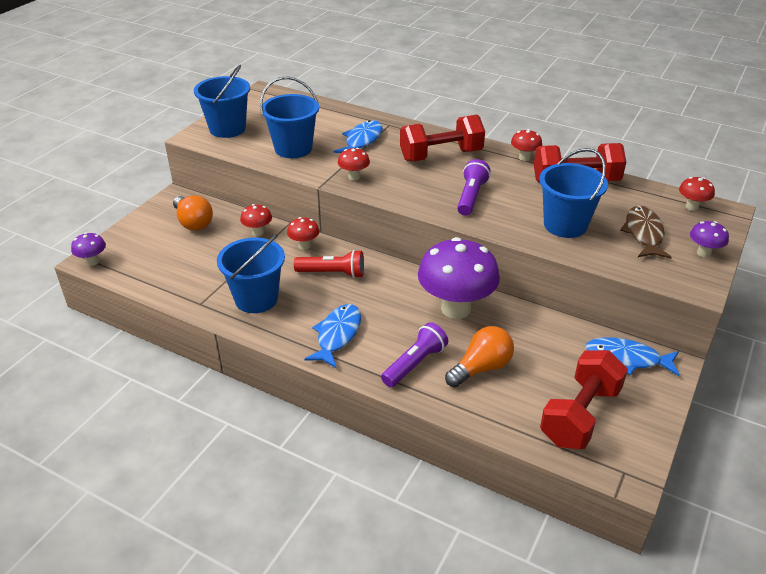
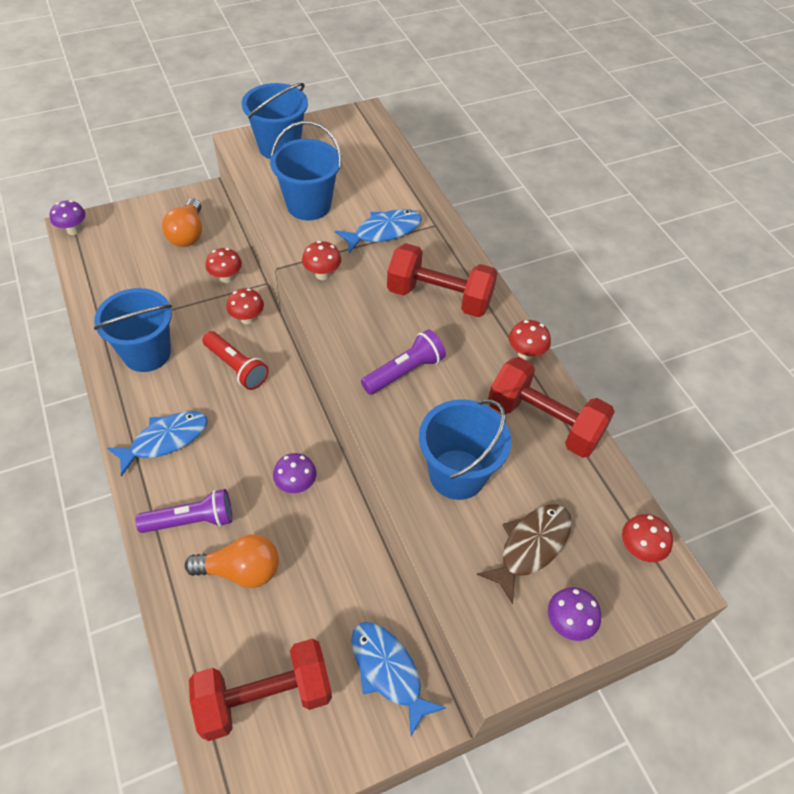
camera: 35 degrees right, 15 degrees up
purple mushroom [418,237,500,319] -> purple mushroom [273,453,316,493], size x0.45

